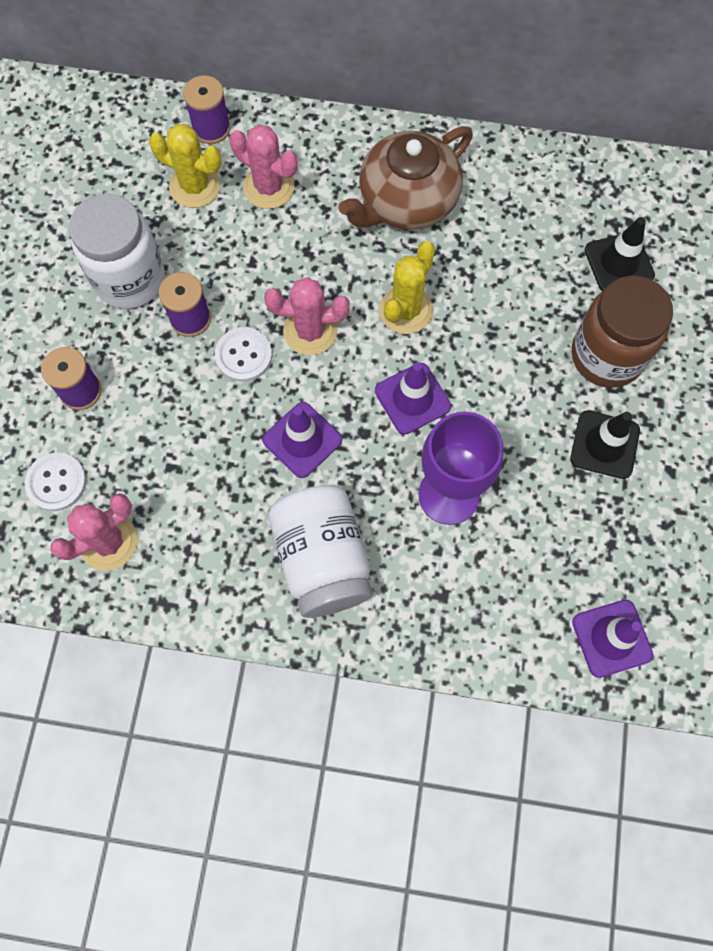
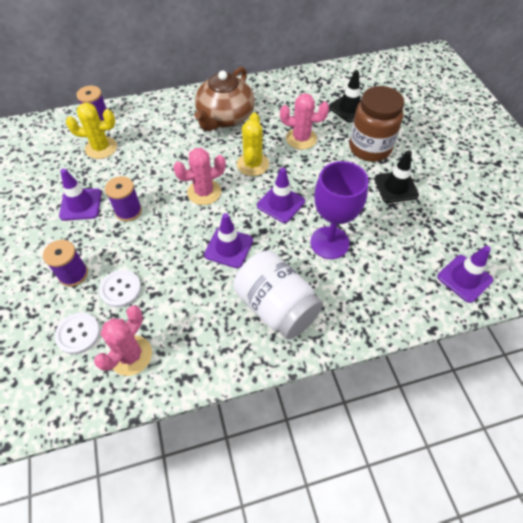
camera: 25 degrees left, 15 degrees down
white jar [69,193,165,309] -> purple traffic cone [59,168,101,221]
white button [215,327,272,382] -> white button moved to [99,270,141,307]
pink cactus [229,125,298,209] -> pink cactus moved to [280,93,329,149]

